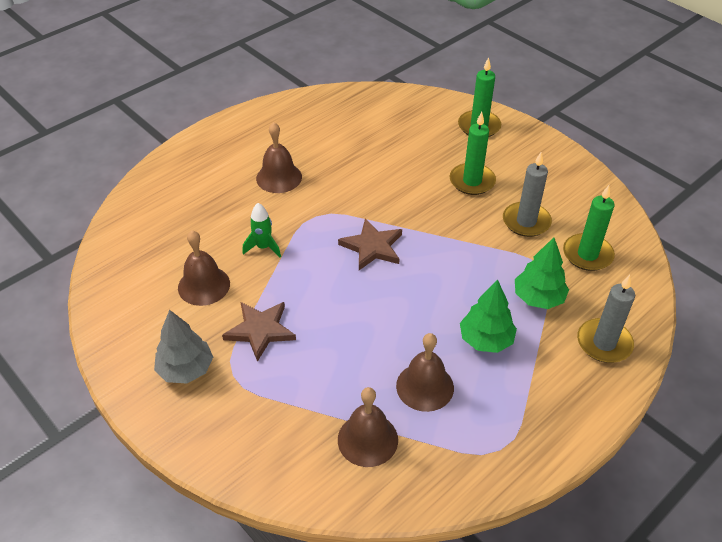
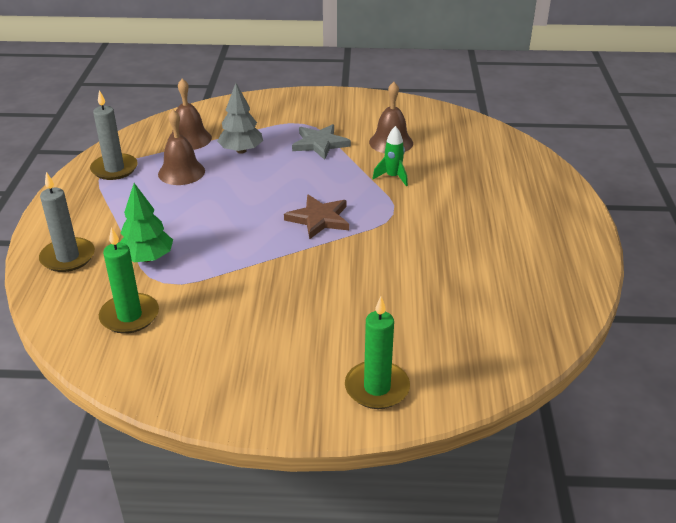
camera: 135 degrees right, 10 degrees down
grey tree [154,310,213,384] -> grey tree moved to [217,83,263,154]
brown star [222,302,296,362] -> grey star [292,124,351,160]
brown bell [256,122,302,193] -> none
green candle [450,112,496,195] -> none
green tree [460,280,517,353] -> none
grey candle [503,152,552,237] -> grey candle moved to [90,90,138,180]

